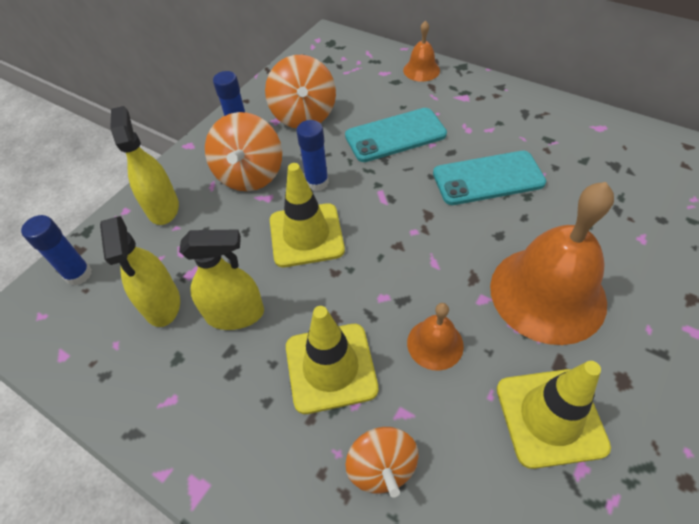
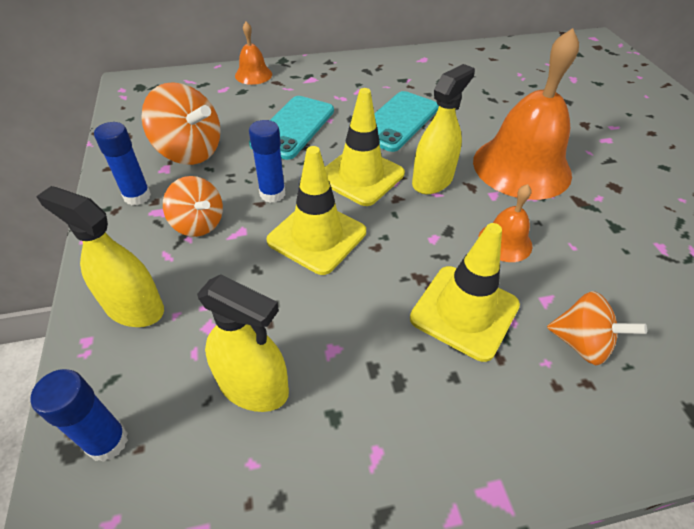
camera: 50 degrees left, 5 degrees down
yellow spray bottle [179,229,264,330] -> yellow spray bottle moved to [412,64,475,194]
orange spinning top [205,112,282,191] -> orange spinning top [163,176,223,237], size x0.65
yellow traffic cone [497,361,611,469] -> yellow traffic cone moved to [325,88,405,206]

